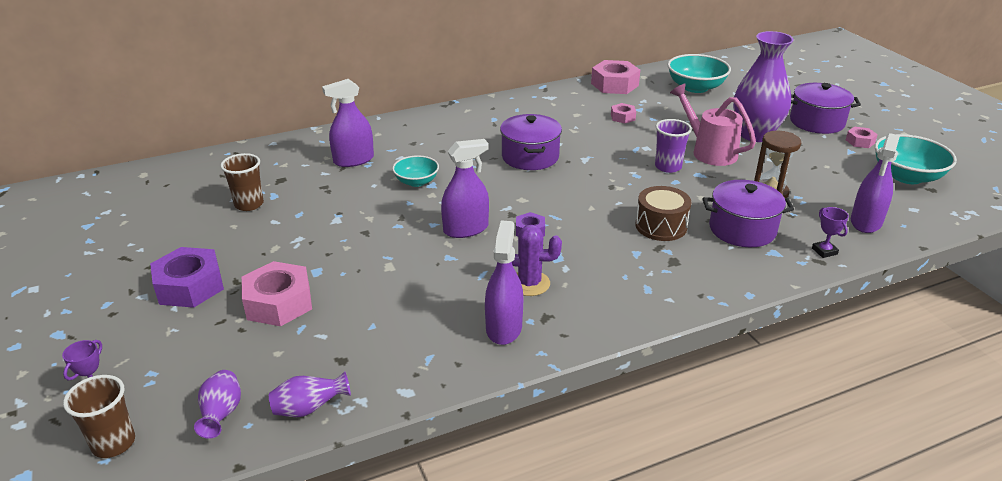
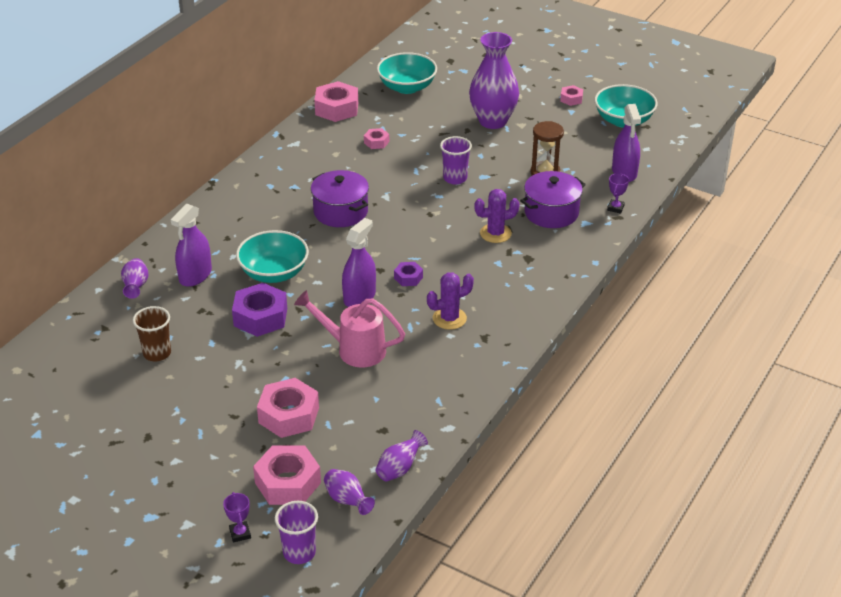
camera: 35 degrees left, 5 degrees up
brown cup [63,375,135,458] -> purple cup [275,501,318,564]
purple nut [150,247,224,308] -> purple nut moved to [232,283,287,337]
turquoise bowl [392,155,439,187] -> turquoise bowl [236,230,309,283], size x1.63
purple spray bottle [485,220,523,345] -> none
brown drum [635,186,691,241] -> purple cactus [474,189,520,243]
pink watering can [670,83,756,166] -> pink watering can moved to [294,290,405,368]
purple pot [790,83,861,134] -> none
purple trophy [812,207,849,258] -> purple trophy turned 75 degrees clockwise [607,173,629,214]
none -> purple vase [121,258,148,299]
none -> pink nut [253,445,321,505]

